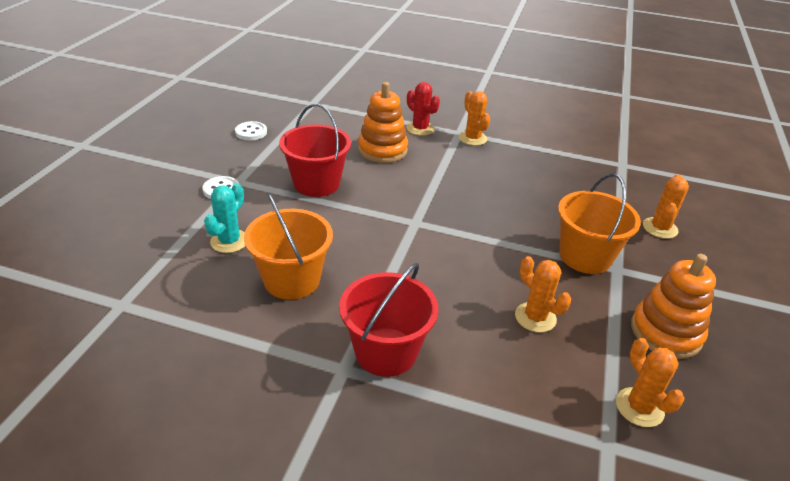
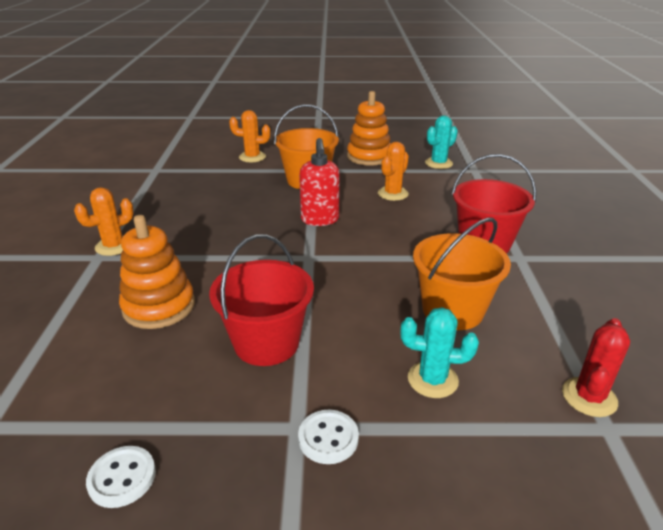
camera: 105 degrees left, 5 degrees down
red cactus [406,82,440,136] -> red cactus moved to [562,318,630,417]
orange cactus [616,338,685,427] -> turquoise cactus [425,115,458,169]
none -> red soap dispenser [299,138,340,226]

